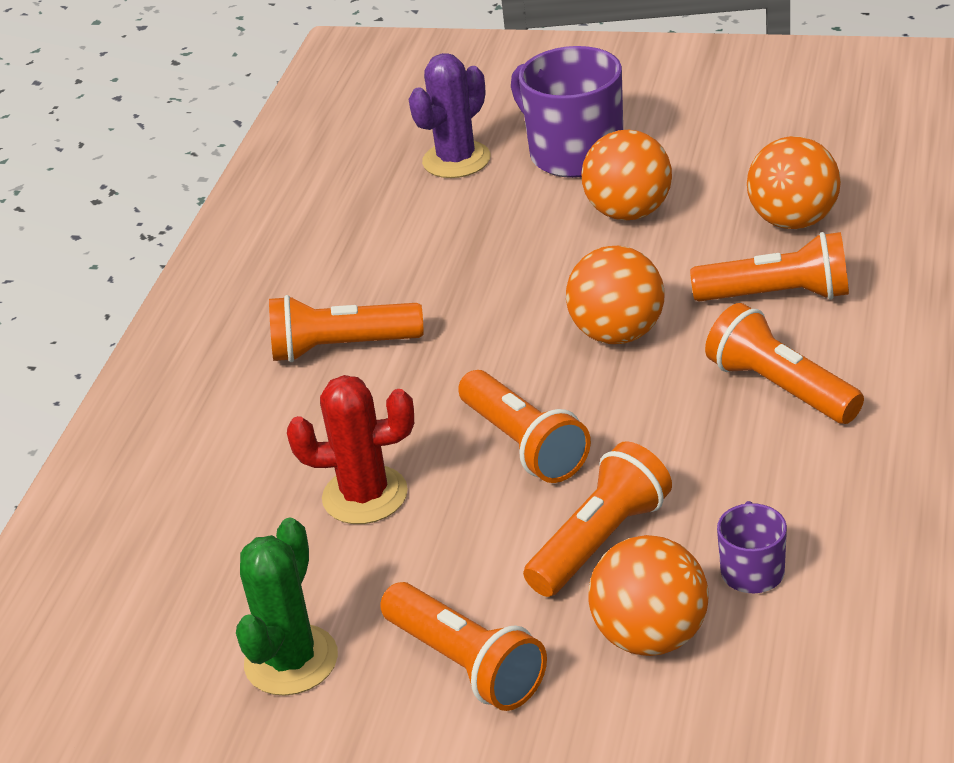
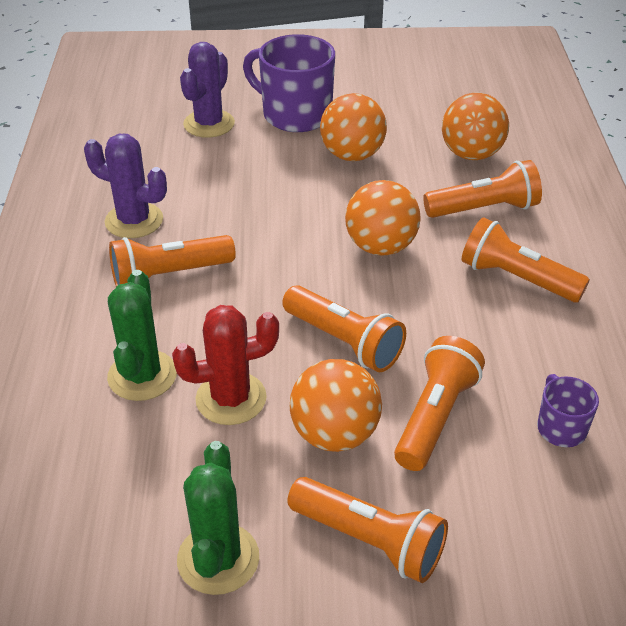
camera: 20 degrees left, 5 degrees up
orange ball [589,535,709,656] -> orange ball moved to [290,359,382,452]
none -> purple cactus [84,134,167,238]
none -> green cactus [107,270,177,401]

